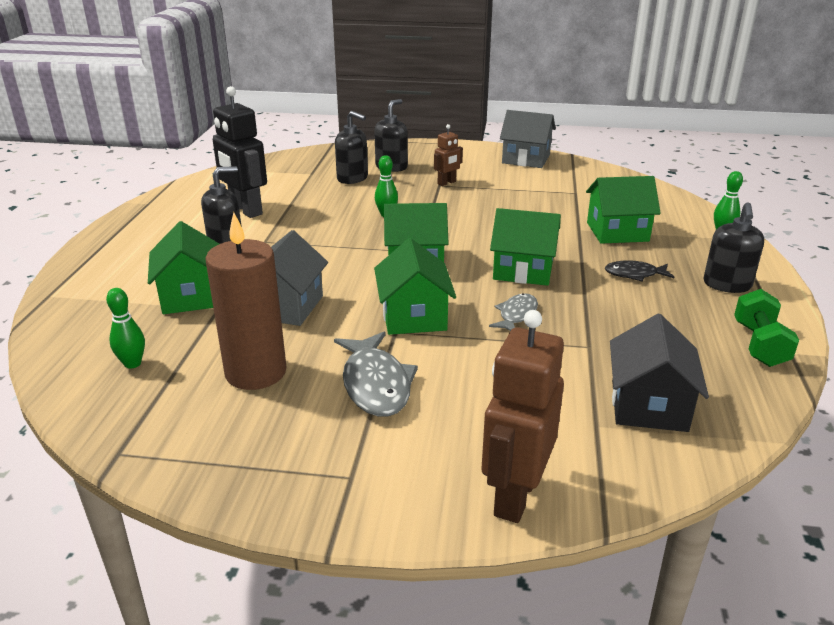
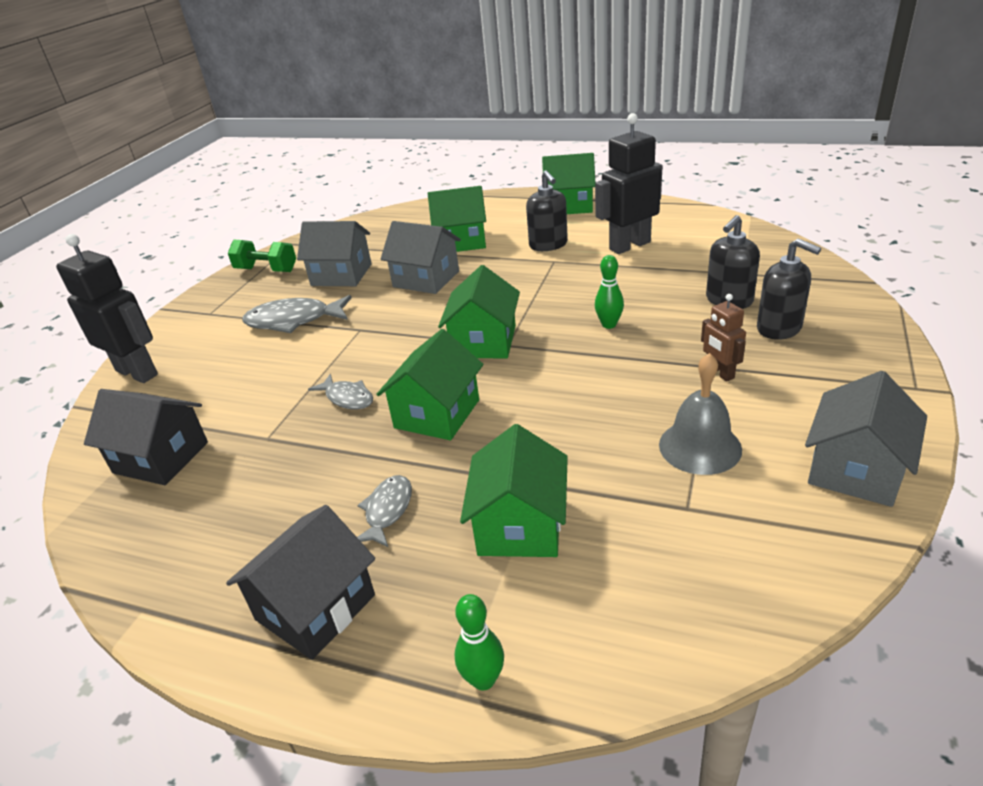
camera: 105 degrees right, 5 degrees up
green bowling pin [106,288,145,369] -> none
brown candle [205,212,286,390] -> grey house [297,221,372,286]
green house [374,238,456,335] -> green house moved to [542,153,595,214]
brown robot [481,310,564,523] -> black robot [56,234,158,383]
black fish [605,260,674,281] -> grey fish [357,475,412,548]
black soap dispenser [703,202,764,293] -> black house [226,505,375,660]
green dumbbell [734,289,799,367] -> green dumbbell moved to [228,240,296,272]
none -> grey bell [659,353,742,475]

